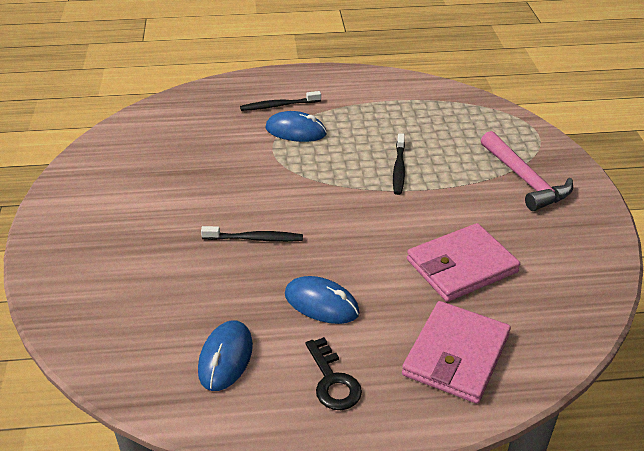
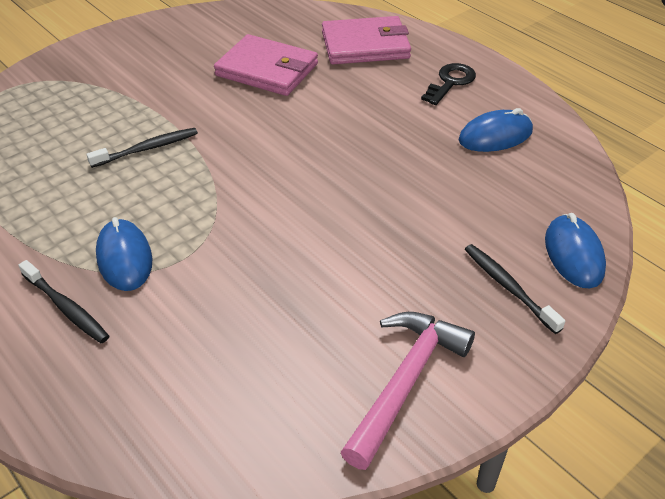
camera: 125 degrees left, 5 degrees up
black toothbrush [201,226,303,242] -> black toothbrush moved to [465,244,565,334]
blue mouse [285,276,360,324] -> blue mouse moved to [545,213,606,288]
pink hammer [481,131,573,211] -> pink hammer moved to [341,312,475,470]

